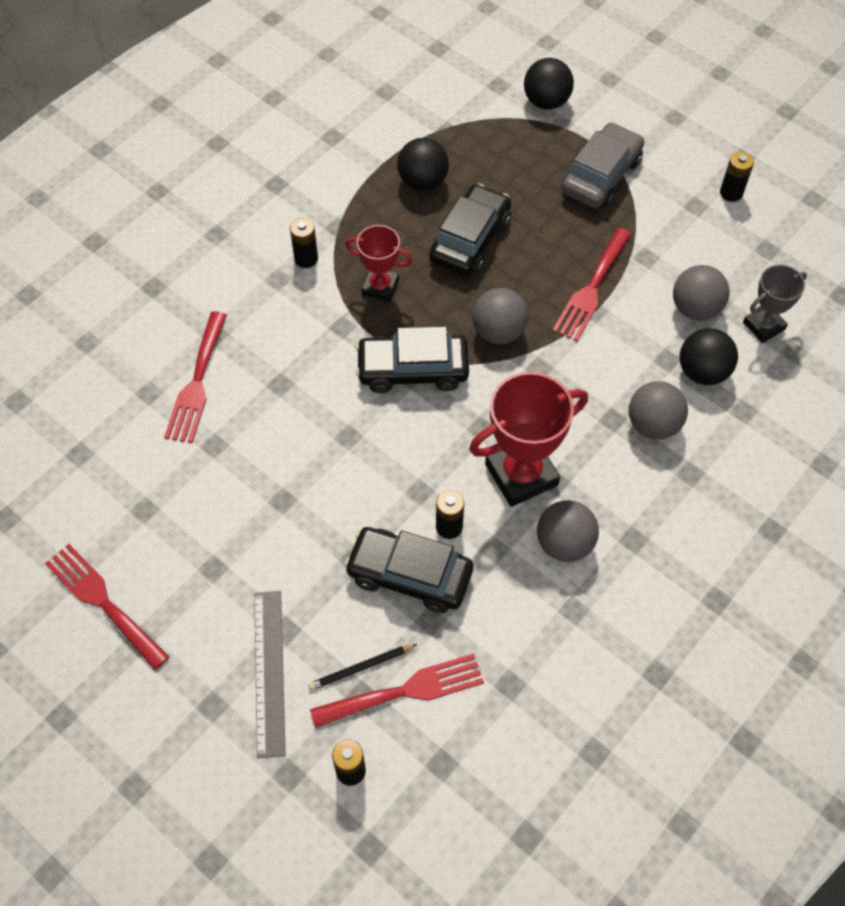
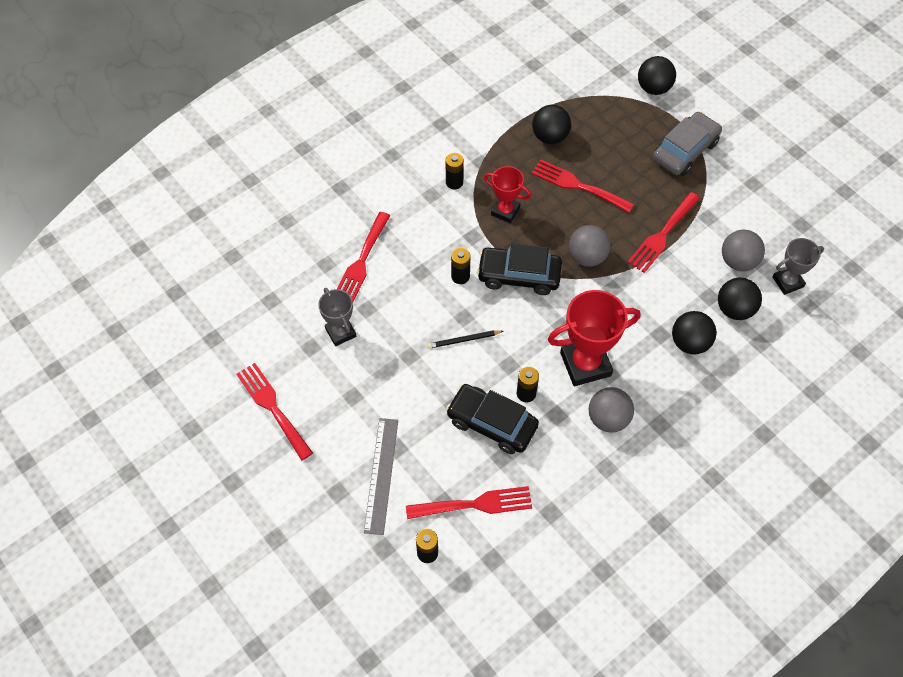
camera: 10 degrees right, 0 degrees up
black pencil [308,644,417,691] -> black pencil moved to [427,330,503,349]
black car [429,184,511,276] -> red fork [532,159,634,213]
grey ball [629,381,688,440] -> black ball [672,311,717,354]
black battery [720,152,754,202] -> black battery moved to [451,248,471,284]
none -> grey trophy [318,288,356,346]

